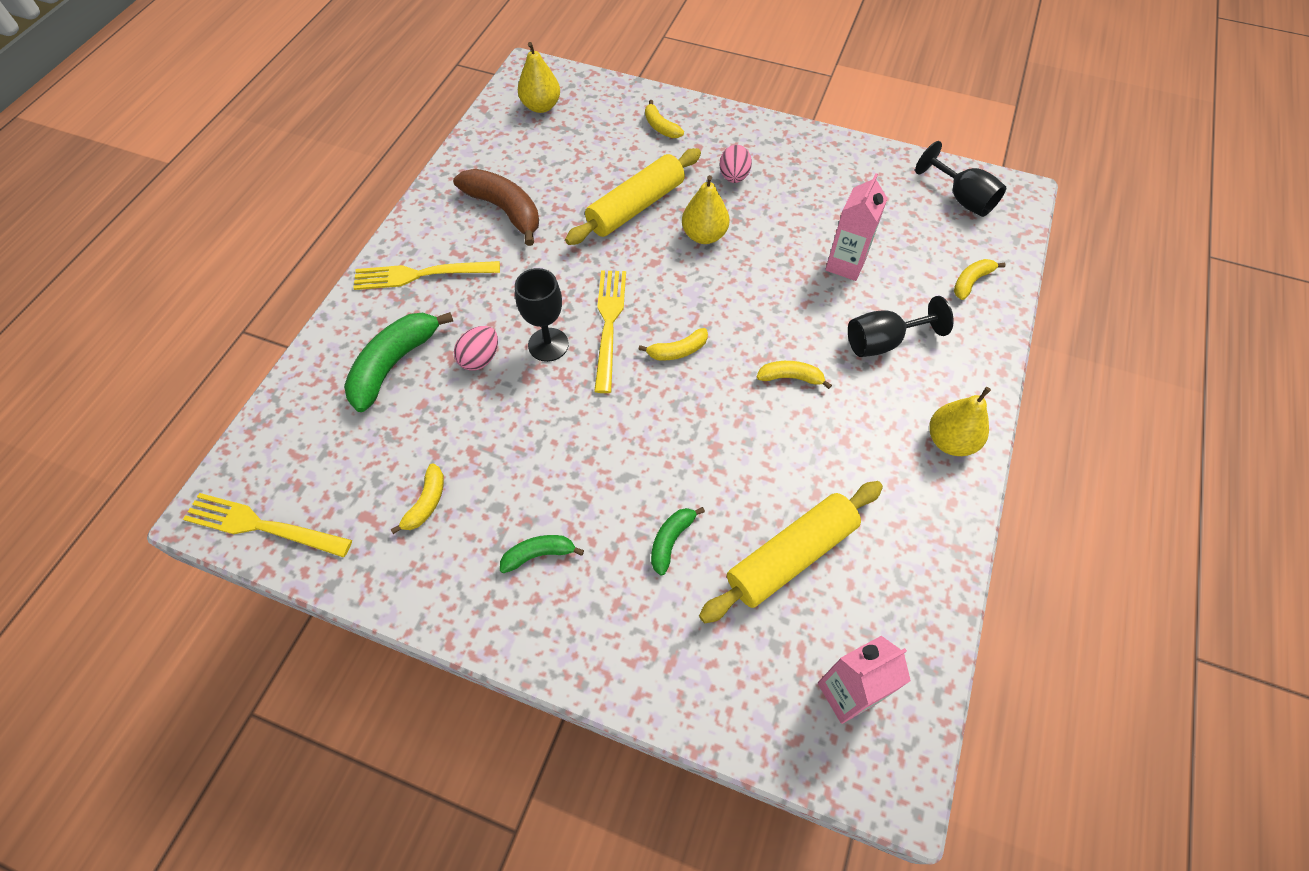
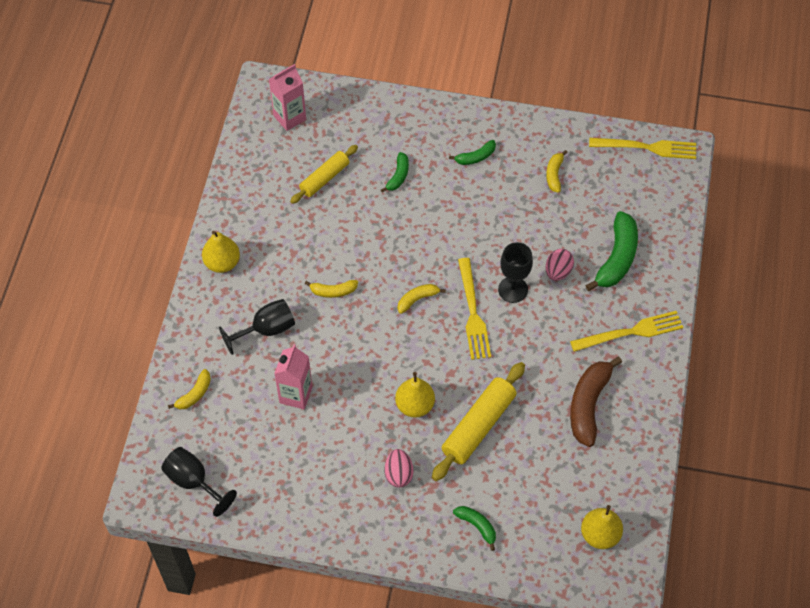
camera: 170 degrees right, 0 degrees up
brown banana [453,169,539,246] -> brown banana turned 75 degrees clockwise [570,357,622,447]
yellow banana [645,100,684,138] -> green banana [453,506,496,551]
yellow rolling pin [699,481,883,623] -> yellow rolling pin [290,145,358,204], size x0.65

